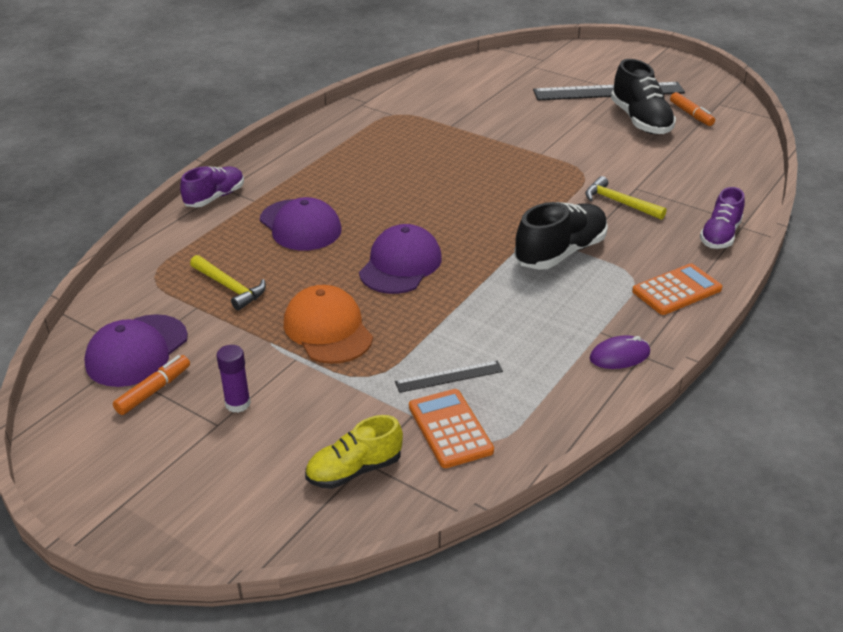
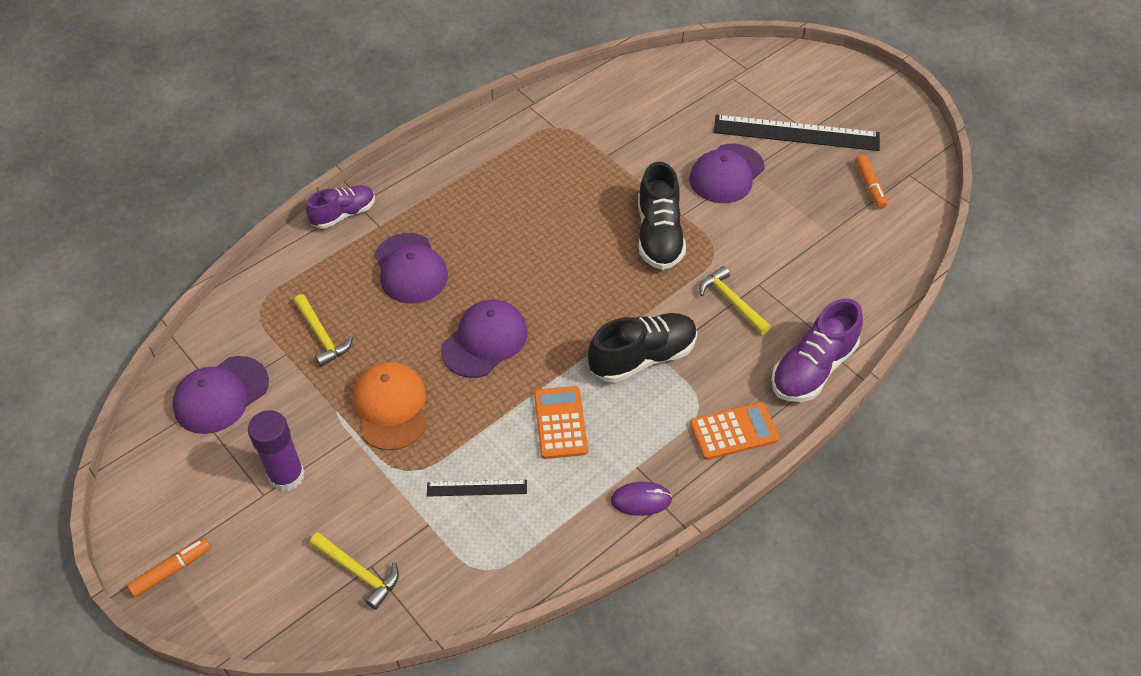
camera: 15 degrees right, 15 degrees up
orange marker [113,355,190,415] -> orange marker moved to [127,538,211,597]
purple glue stick [216,345,251,413] -> purple glue stick [248,410,305,492], size x1.58
yellow shoe [305,415,403,489] -> yellow hammer [309,532,399,610]
orange calculator [409,389,494,468] -> orange calculator moved to [534,386,588,459]
black shoe [611,59,676,134] -> black shoe moved to [638,162,686,270]
purple shoe [700,187,745,249] -> purple shoe [771,299,863,402], size x1.51
none -> purple cap [689,144,765,203]

